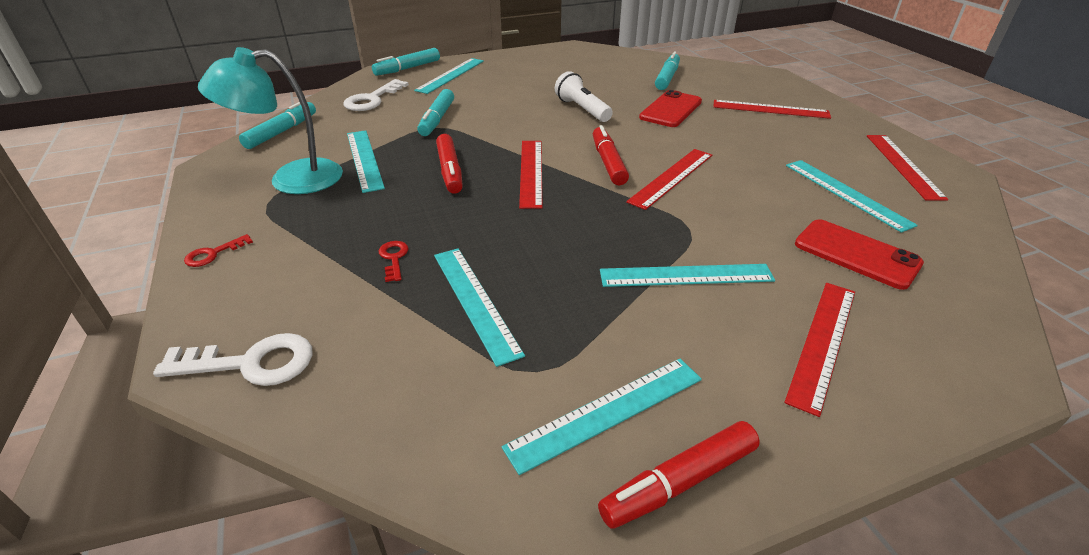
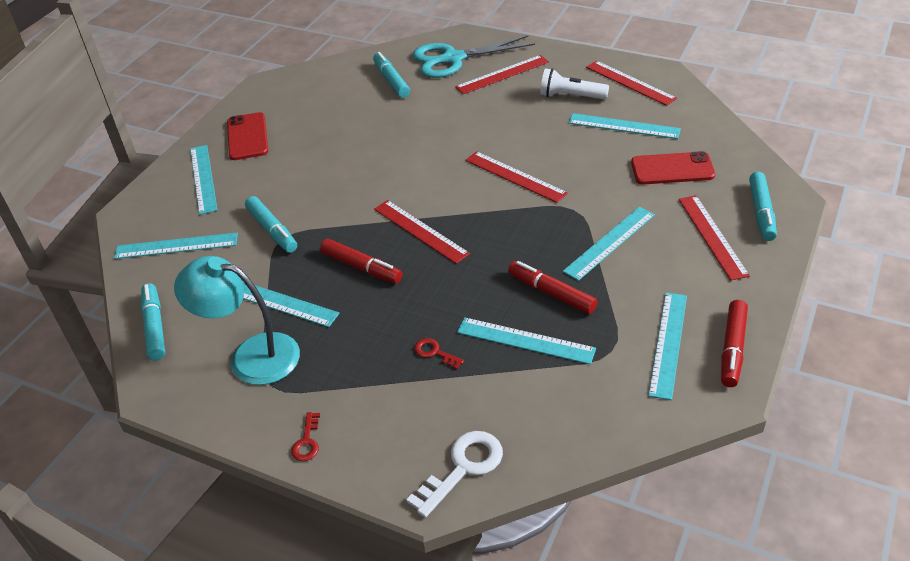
camera: 40 degrees left, 5 degrees up
turquoise lamp [198,47,343,194] -> turquoise lamp turned 75 degrees clockwise [174,256,300,385]
white key [343,79,409,111] -> turquoise ruler [114,233,238,259]
turquoise marker [372,48,440,76] -> turquoise marker moved to [749,172,777,241]
white flashlight [555,71,613,122] -> white flashlight moved to [540,68,609,100]
red marker [593,125,629,185] -> red marker moved to [508,261,598,314]
red ruler [626,149,712,210] -> red ruler turned 45 degrees counterclockwise [465,151,568,203]
red phone [639,90,702,127] -> red phone moved to [227,112,268,160]
none -> turquoise scissors [413,35,535,78]

